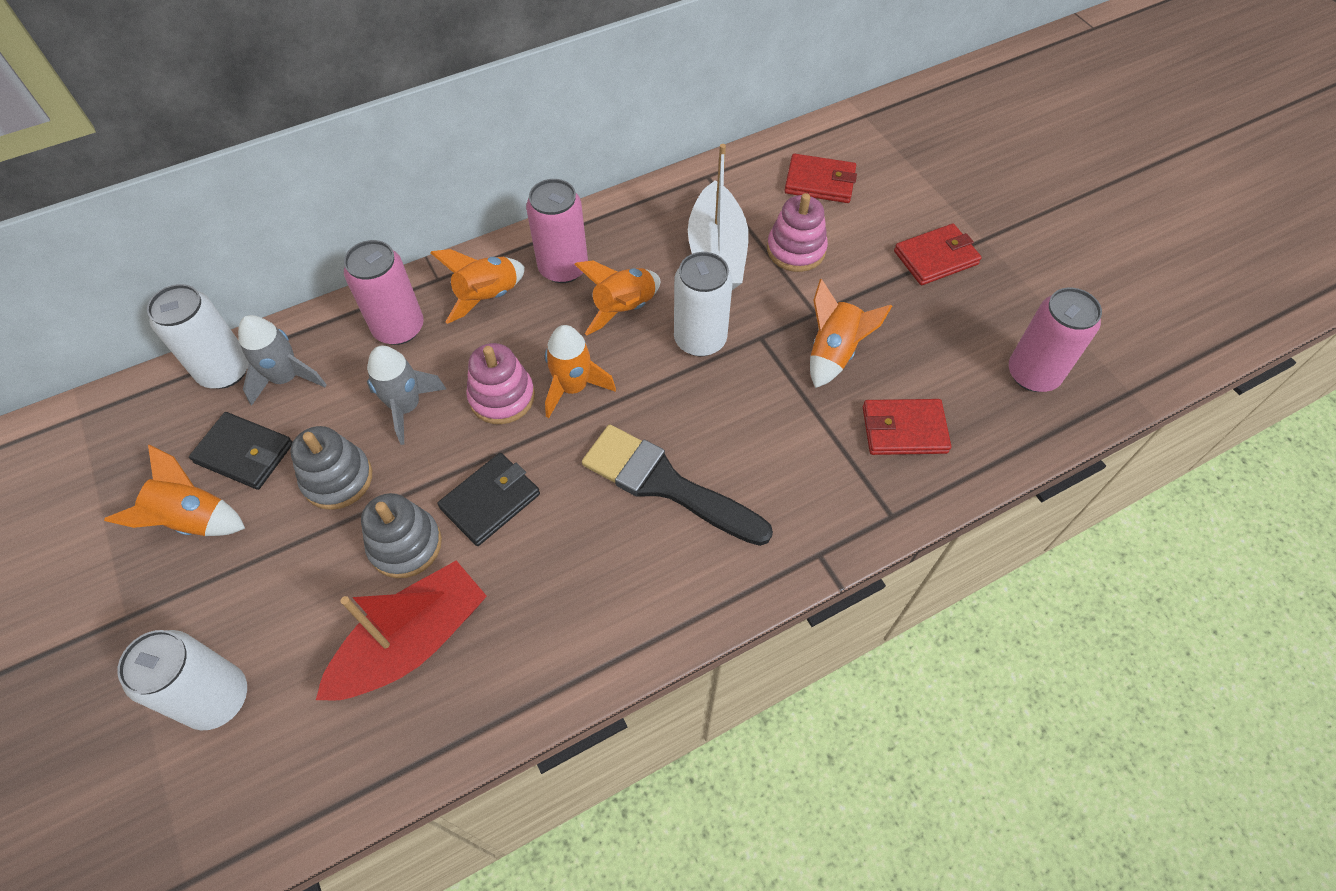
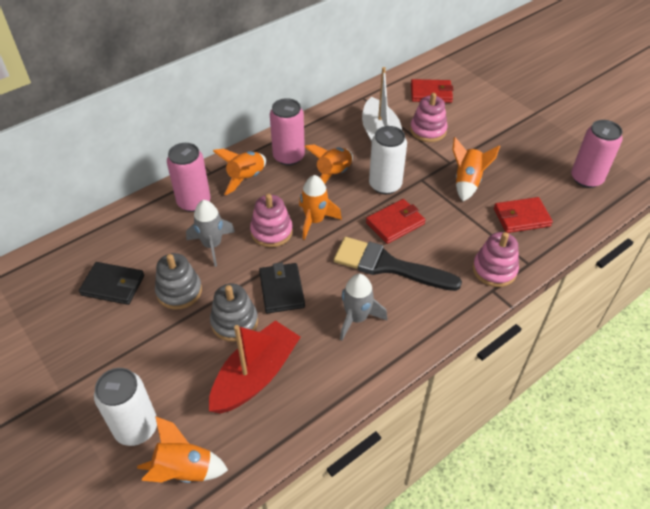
camera: 10 degrees left, 10 degrees down
orange rocket [104,445,245,536] -> orange rocket moved to [137,416,228,483]
white can [147,284,249,389] -> none
grey rocket [238,315,327,406] -> grey rocket moved to [340,274,387,340]
black wallet [438,453,540,546] -> black wallet turned 45 degrees counterclockwise [259,262,305,314]
red wallet [894,224,982,285] -> red wallet moved to [366,199,425,244]
none -> pink stacking toy [473,232,519,287]

